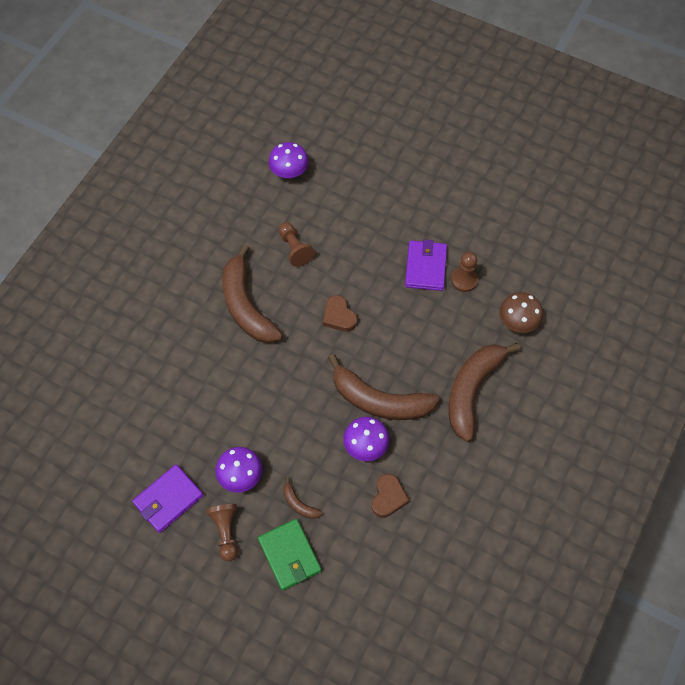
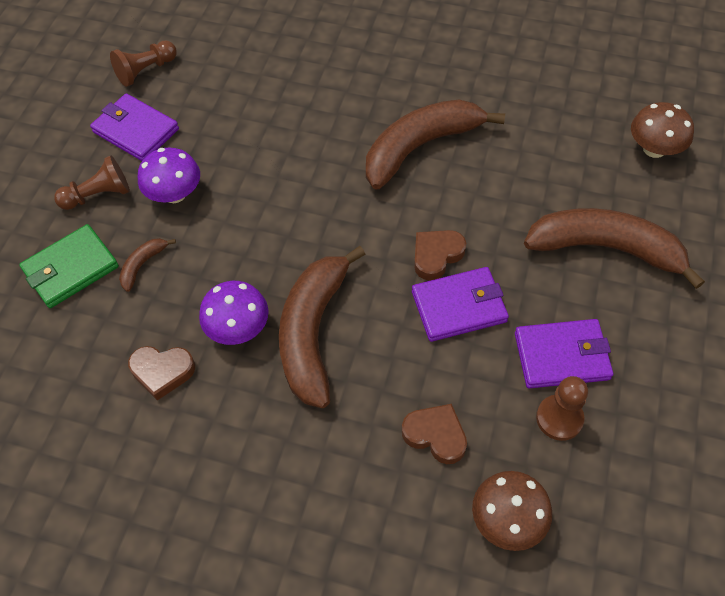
camera: 80 degrees right, 5 degrees down
purple mushroom [269,142,309,178] -> brown mushroom [631,102,694,158]
brown pawn [279,222,315,267] -> brown pawn moved to [110,41,177,87]
brown banana [449,343,520,442] -> brown banana moved to [524,208,705,289]
none -> brown heart [402,404,467,464]
none -> purple wallet [412,267,509,342]

